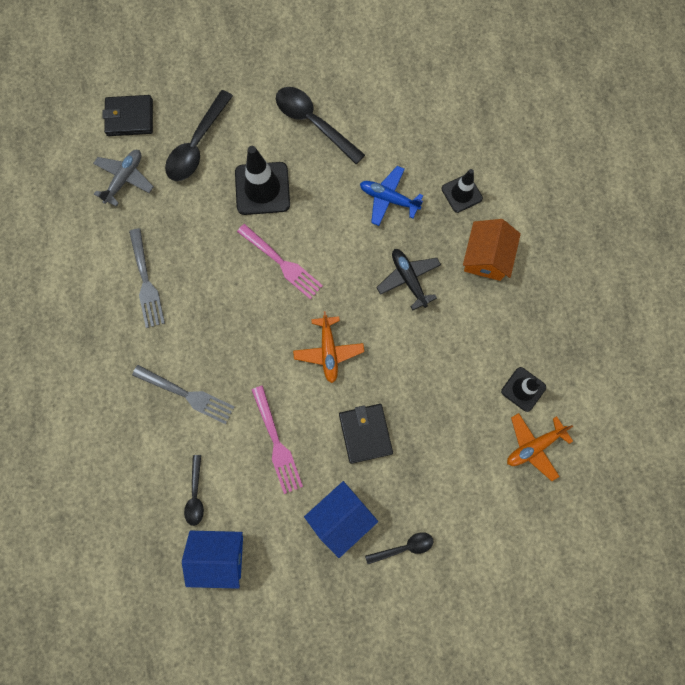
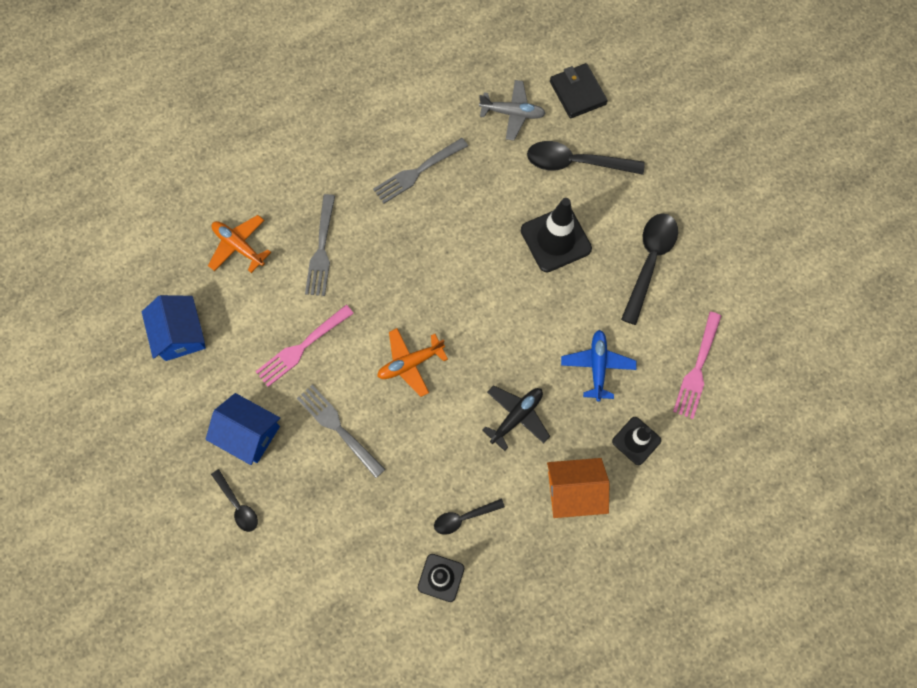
camera: 70 degrees right, 5 degrees down
black spoon [184,455,204,526] -> black spoon moved to [434,499,505,535]
pink fork [237,224,323,299] -> pink fork moved to [673,312,721,419]
black wallet [339,404,393,464] -> grey fork [297,385,385,478]
orange plane [507,413,573,481] -> orange plane moved to [208,215,271,273]

